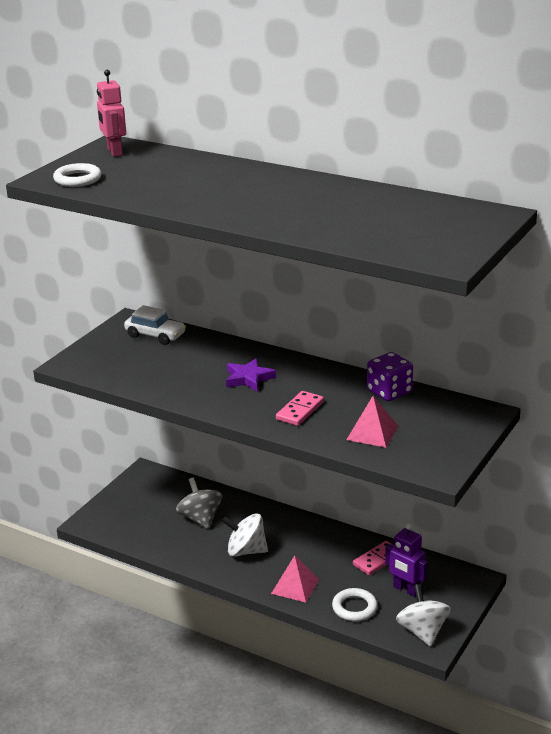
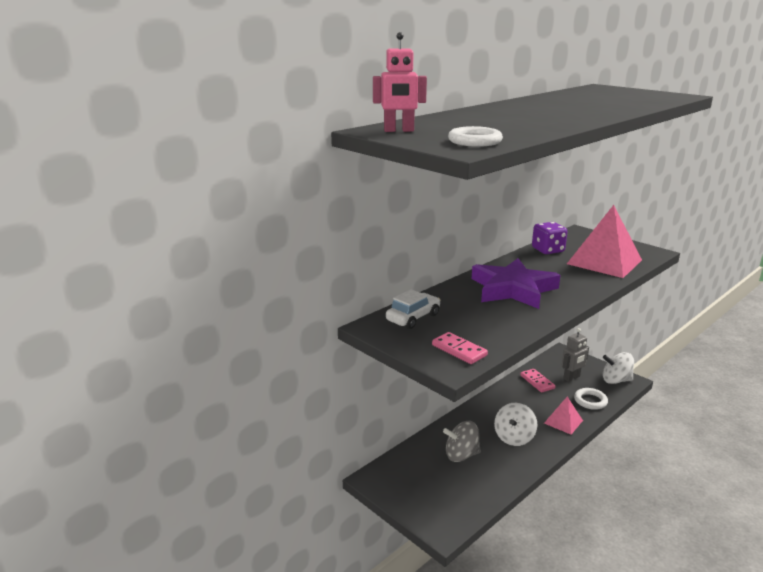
camera: 75 degrees left, 5 degrees down
purple star [226,358,276,391] -> purple star [472,258,561,309], size x1.98
pink domino [276,391,324,426] -> pink domino moved to [432,332,488,364]
pink pyramid [346,396,398,448] -> pink pyramid [567,205,642,278], size x1.89
purple robot [385,524,428,597] -> grey robot [562,328,589,382]

